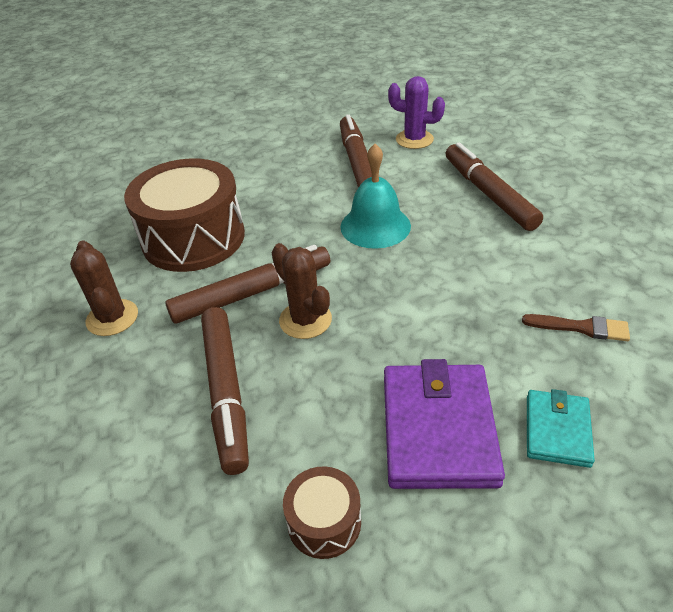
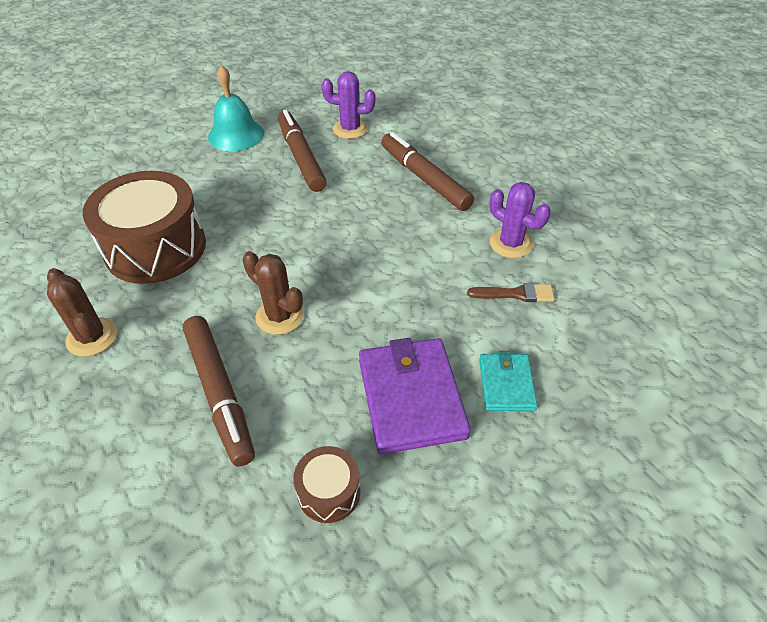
camera: 15 degrees left, 5 degrees up
brown marker [165,245,330,324] -> none
turquoise bell [340,144,411,249] -> turquoise bell moved to [208,65,264,151]
none -> purple cactus [490,182,551,258]

